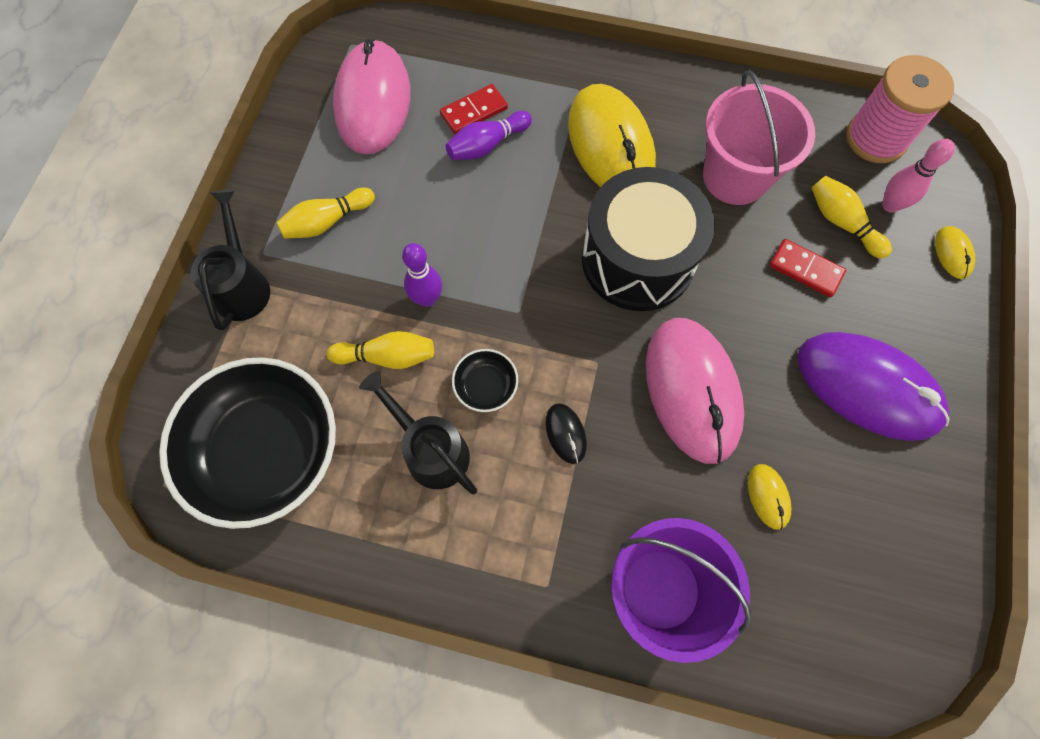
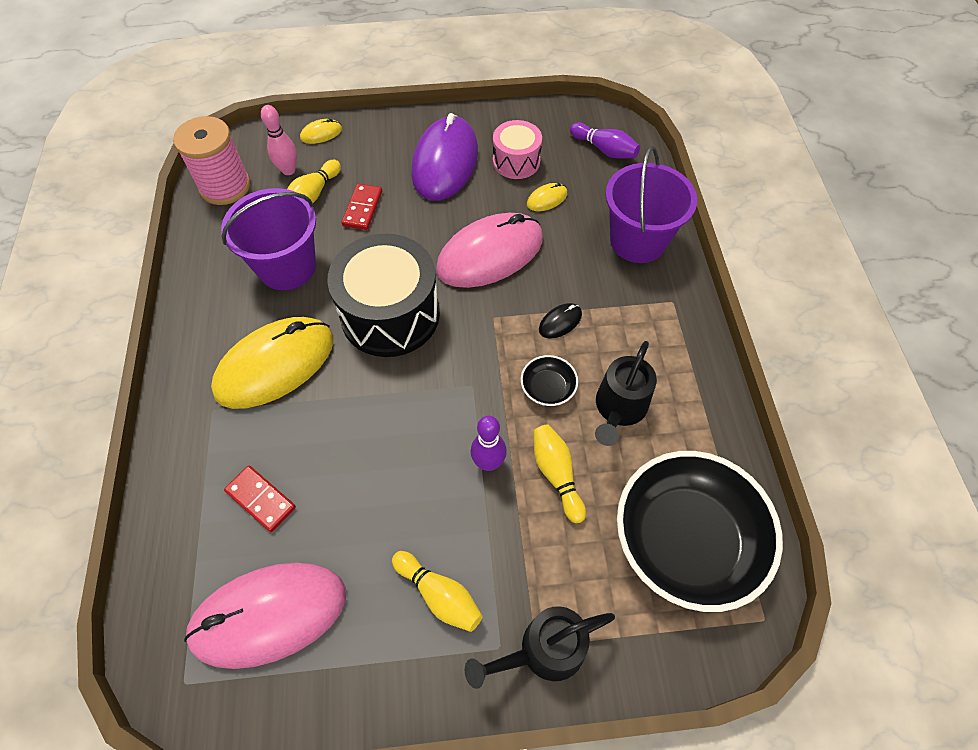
camera: 110 degrees left, 10 degrees down
purple bowling pin [446,111,532,160] -> purple bowling pin moved to [570,122,640,159]
pink bucket [703,70,815,205] -> purple bucket [221,188,316,290]
none -> pink drum [493,120,542,179]

